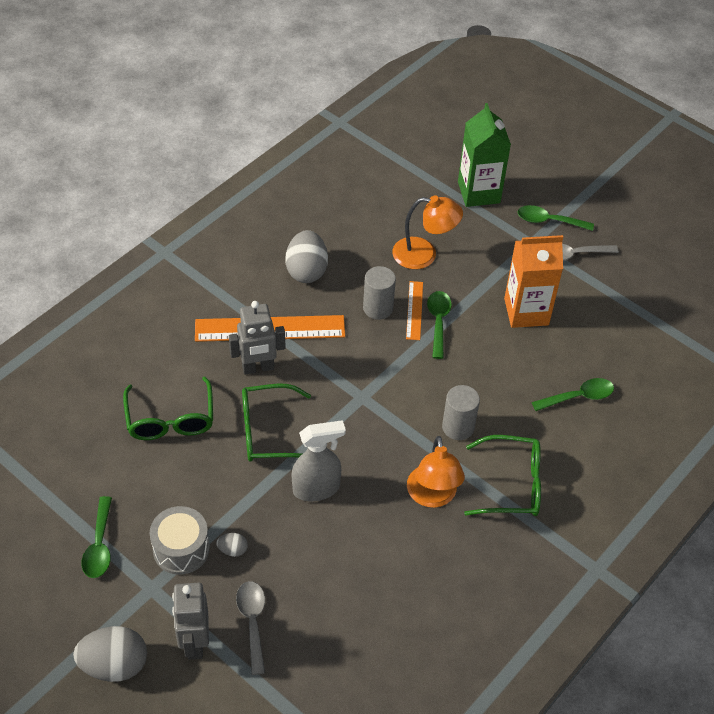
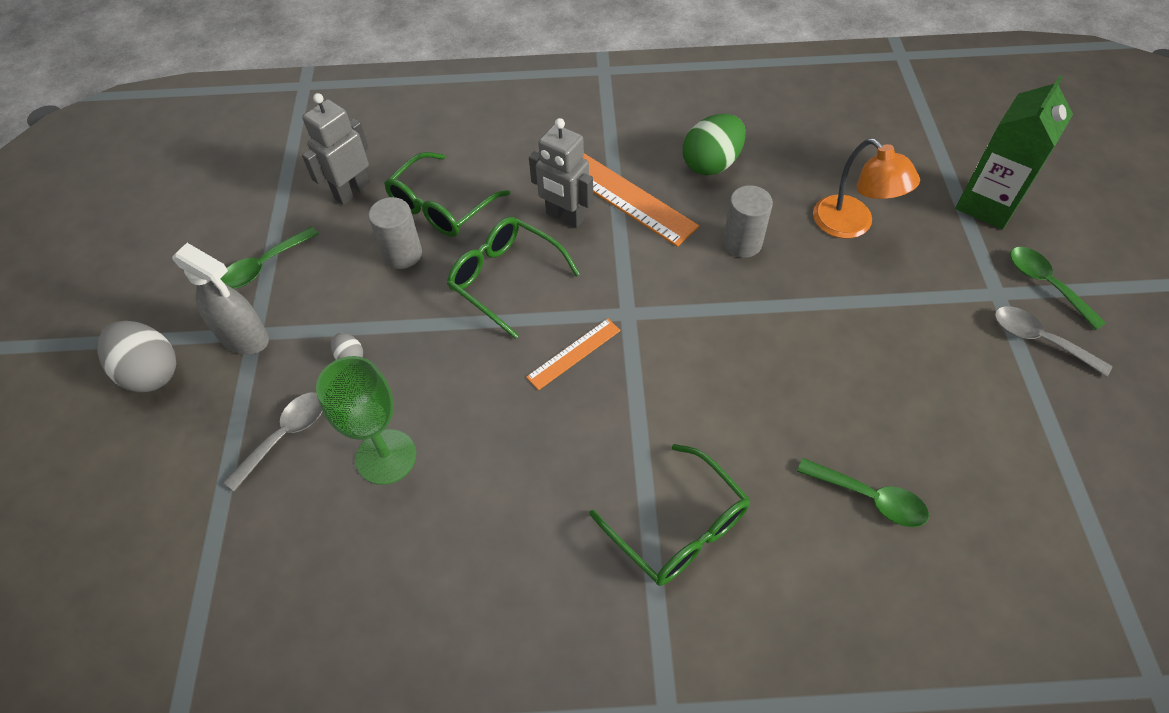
camera: 50 degrees right, 5 degrees up
grey drum [150,506,210,575] -> none
grey robot [172,583,209,660] -> grey robot moved to [302,93,370,205]
grey egg [285,230,328,283] -> green egg [683,114,746,175]
grey spray bottle [292,420,346,501] -> grey spray bottle moved to [172,243,269,354]
orange ruler [406,281,423,340] -> orange ruler moved to [526,319,621,390]
orange lamp [407,436,465,508] -> none
green spoon [427,291,452,359] -> none
grey cylinder [442,385,480,440] -> grey cylinder moved to [368,197,422,269]
orange carton [504,235,563,328] -> none
none -> green goblet [316,356,416,485]

